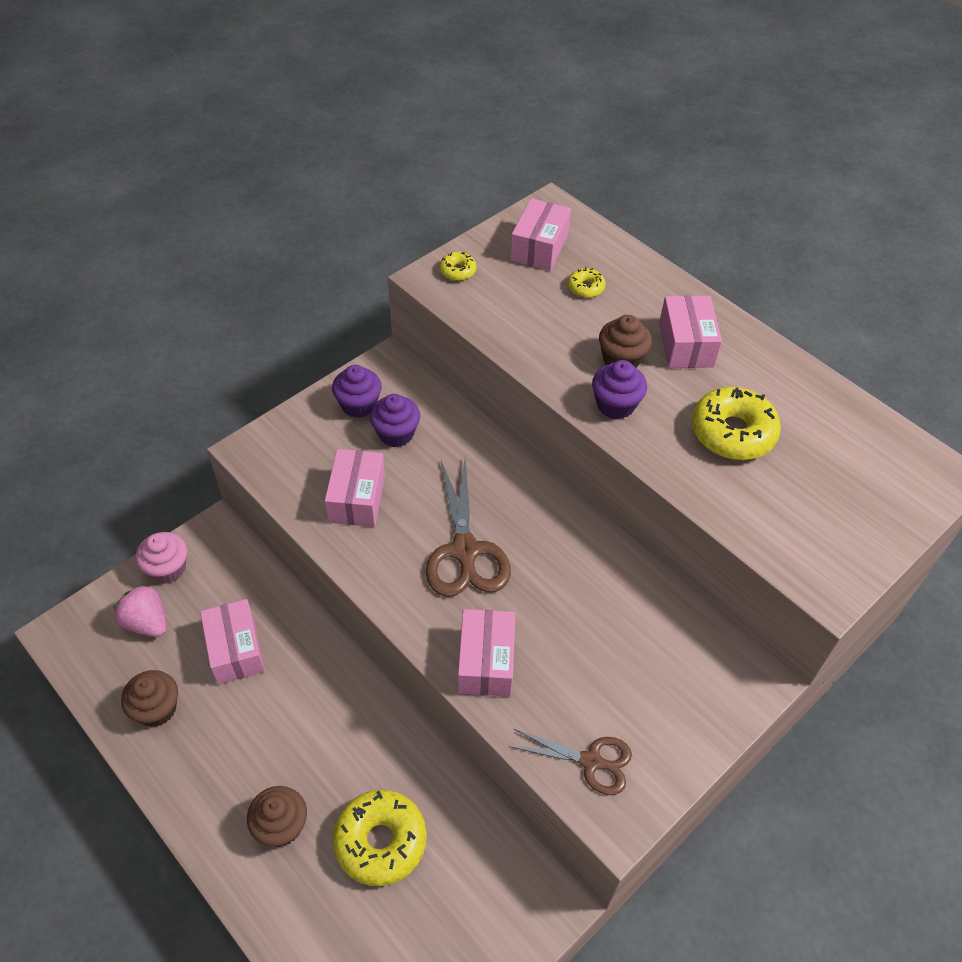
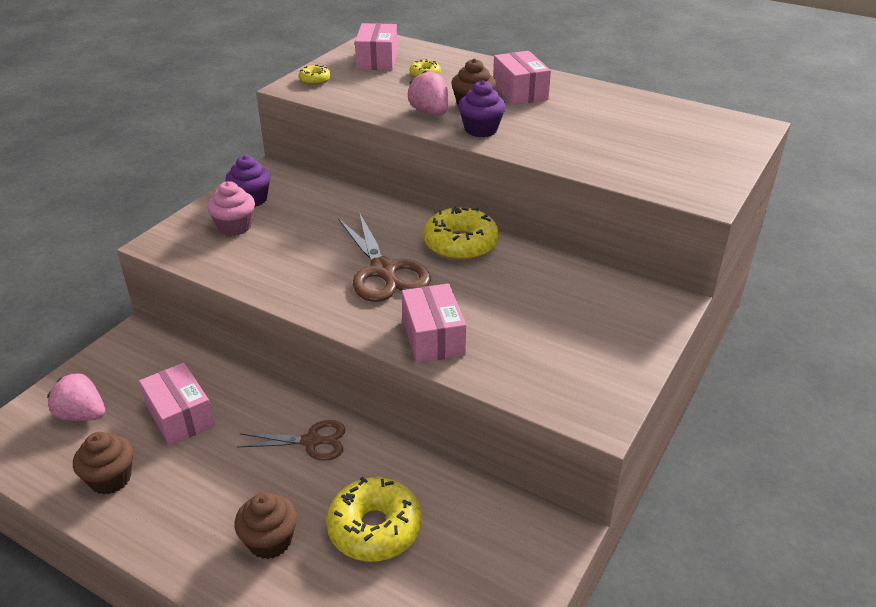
camera: 15 degrees left, 15 degrees down
pink cupcake [136,532,187,583] -> pink cupcake moved to [207,181,255,236]
pink box [325,449,385,527] -> none
purple cupcake [370,394,420,447] -> none
brown scissors [508,728,632,795] -> brown scissors moved to [237,420,345,461]
yellow donut [692,387,781,460] -> yellow donut moved to [424,207,499,260]
none -> pink strawberry [408,71,448,115]

